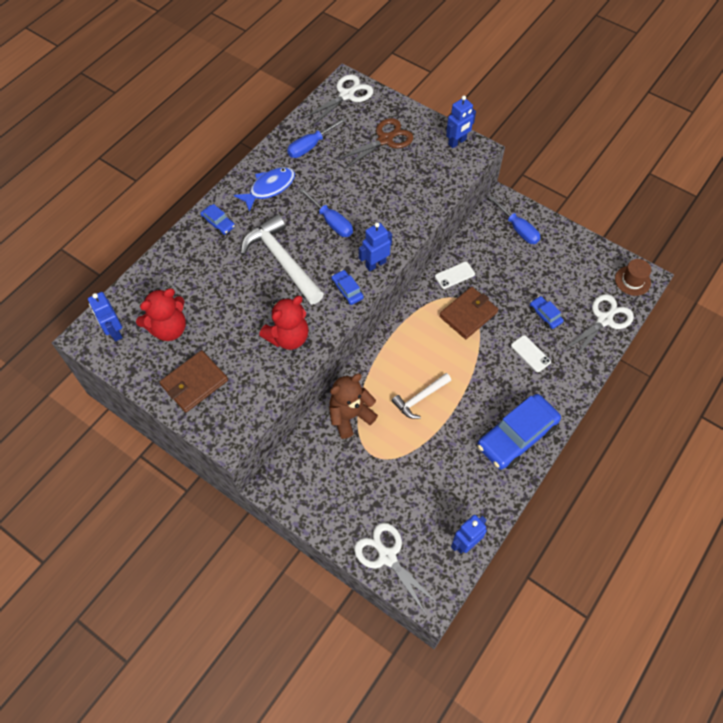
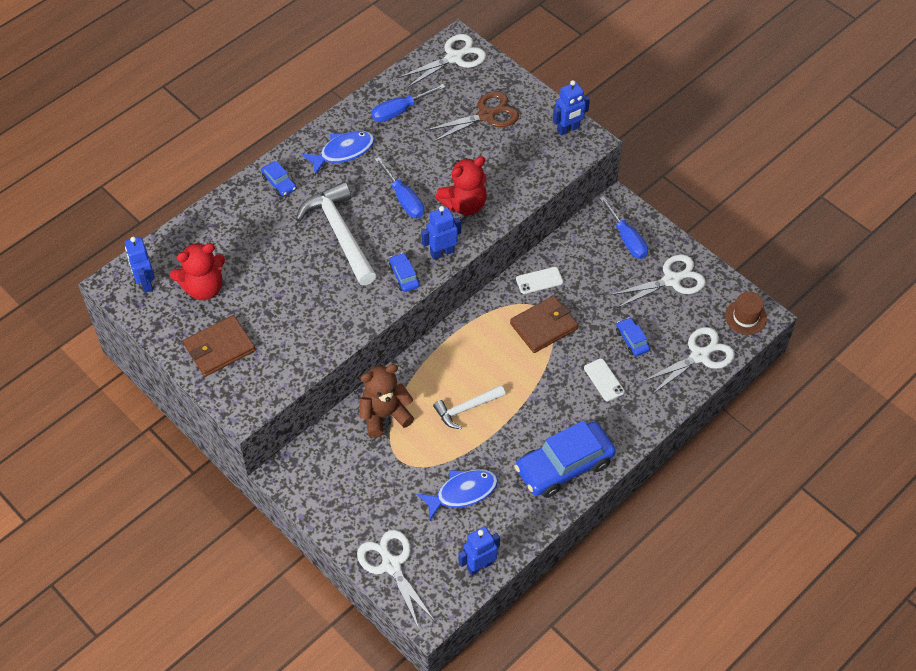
camera: 10 degrees right, 5 degrees down
red teddy bear [259,296,309,350] -> red teddy bear moved to [435,156,487,215]
none -> blue fish [416,469,498,520]
none -> white scissors [610,255,706,308]

